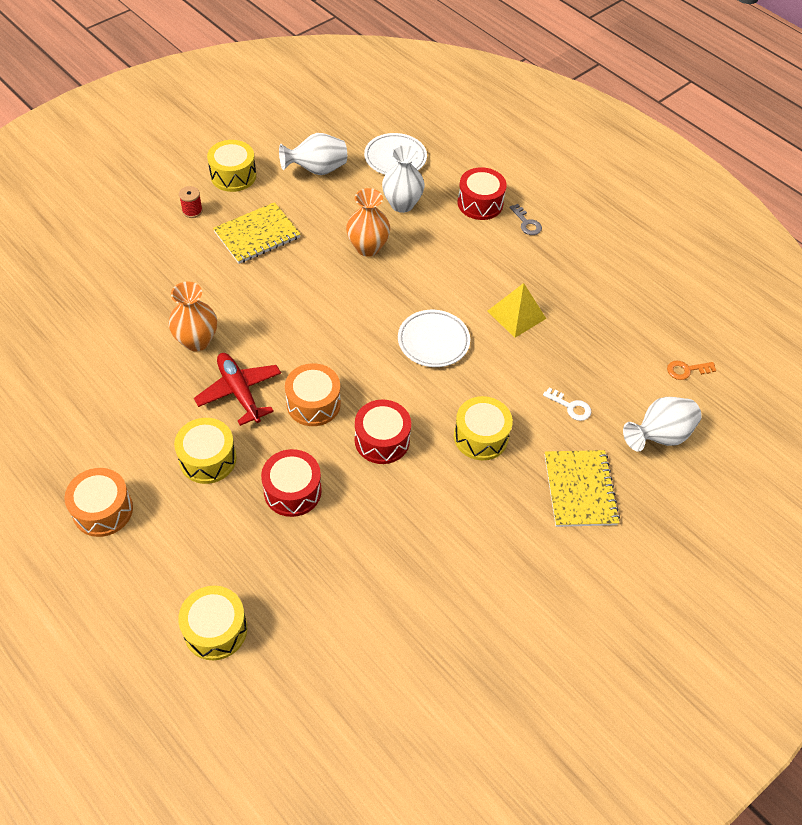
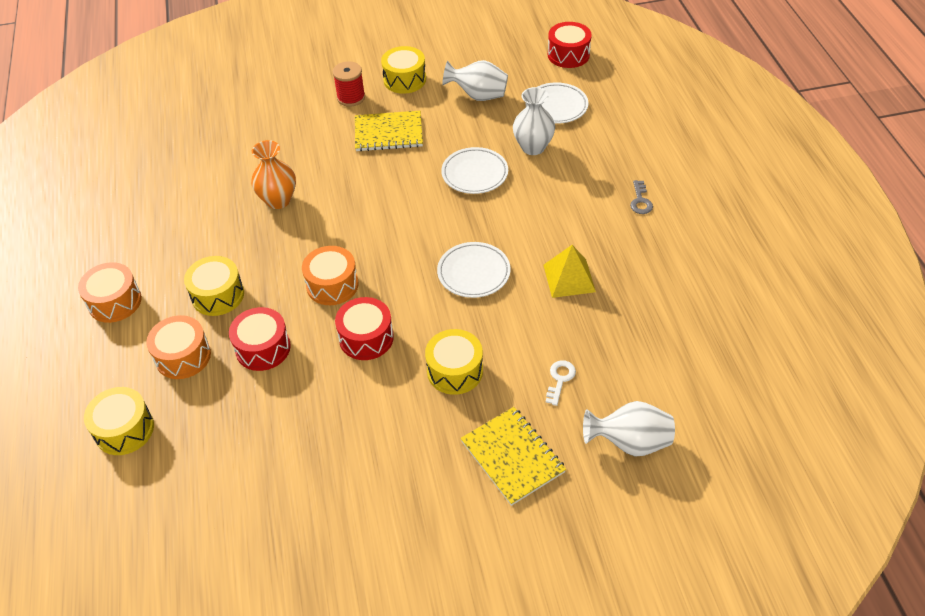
camera: 35 degrees right, 5 degrees down
red spool [179,186,203,218] -> red spool [333,61,365,107], size x1.51
red plane [194,353,281,426] -> none
orange vase [346,188,390,257] -> white plate [441,147,508,194]
red drum [457,167,507,220] -> red drum moved to [548,22,592,68]
white key [543,387,591,421] -> white key turned 135 degrees counterclockwise [546,360,576,406]
yellow notebook [544,450,620,527] -> yellow notebook turned 60 degrees counterclockwise [460,407,566,506]
orange key [667,361,716,380] -> none
none -> orange drum [146,315,211,379]

